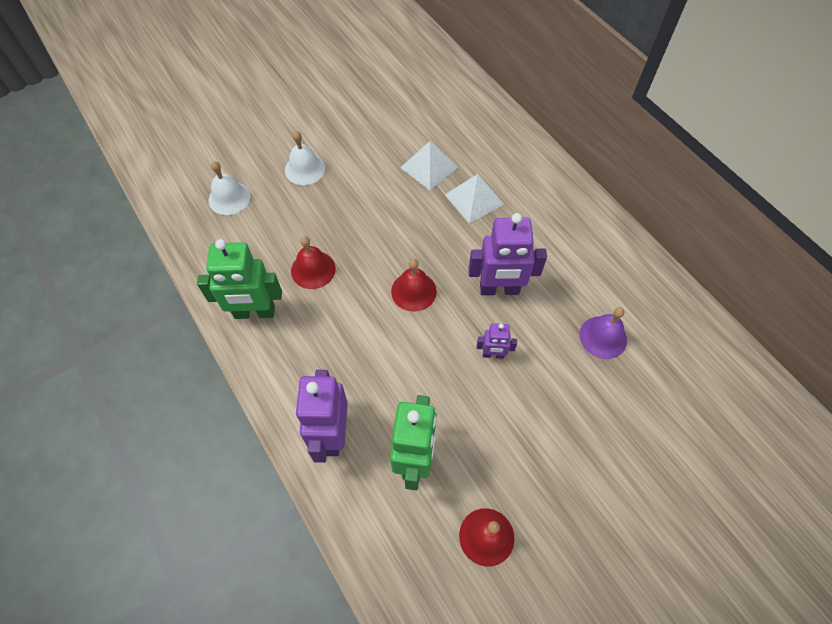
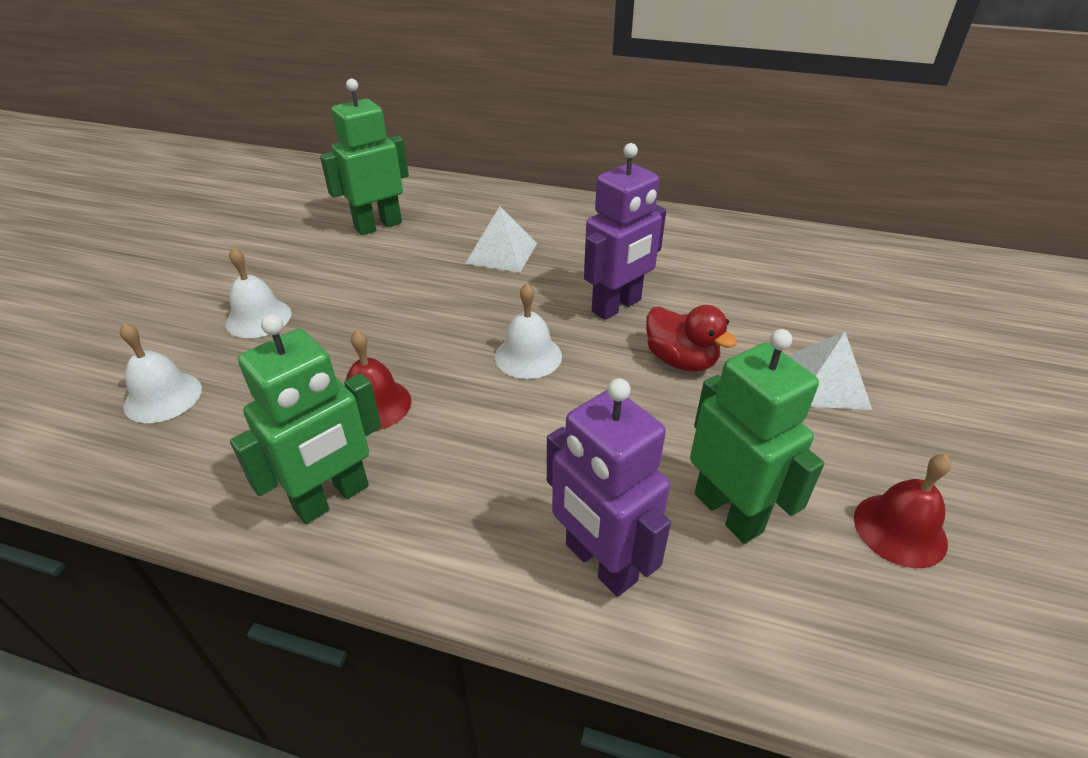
camera: 40 degrees left, 20 degrees down
red bell [391,259,437,312] -> white bell [495,283,562,379]
white pyramid [400,141,458,190] -> white pyramid moved to [788,332,872,410]
purple robot [477,323,517,359] -> red duck [646,305,737,372]
purple bell [580,307,627,359] -> none
none -> green robot [320,79,409,235]

